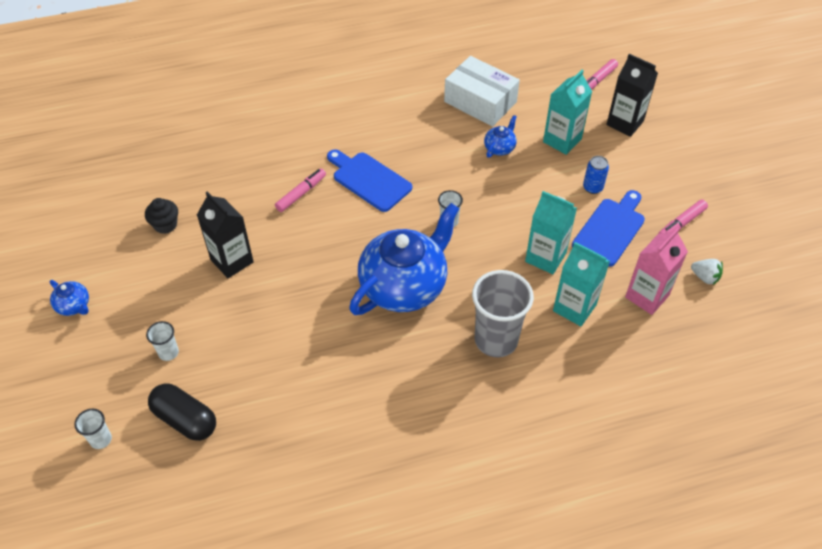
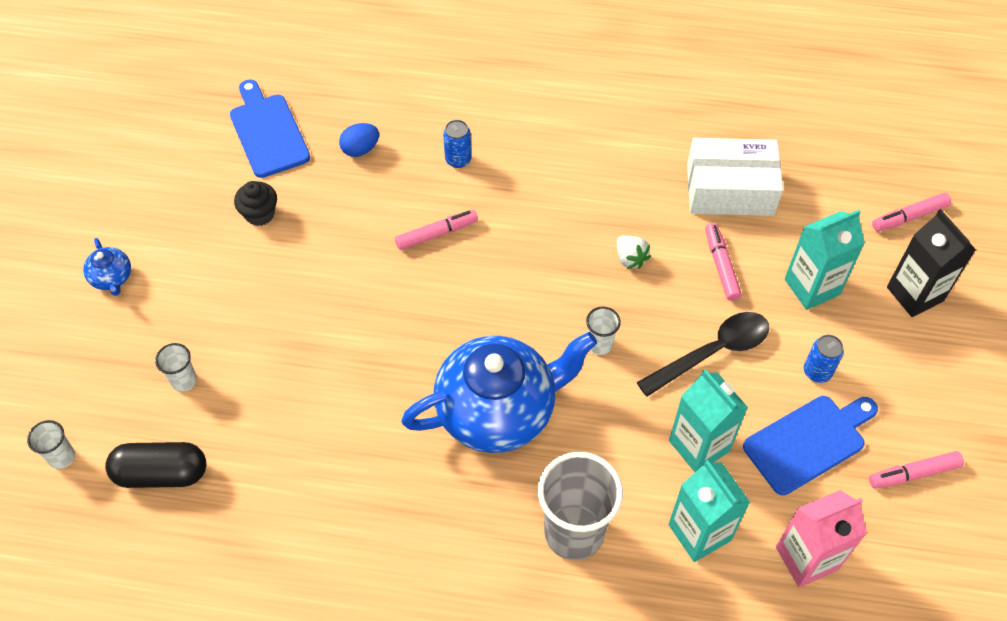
camera: 25 degrees right, 5 degrees up
black capsule [148,383,216,441] -> black capsule turned 60 degrees counterclockwise [105,442,206,488]
black carton [197,192,254,278] -> none
blue cutting board [327,149,412,212] -> blue cutting board moved to [230,79,310,178]
white box [444,56,520,127] -> white box turned 60 degrees counterclockwise [687,138,783,216]
blue teapot [484,115,517,158] -> pink marker [705,223,742,301]
white strawberry [691,259,723,286] -> white strawberry moved to [617,236,651,269]
none -> blue egg [339,123,379,157]
none -> blue can [443,120,471,168]
none -> black spoon [637,312,769,397]

